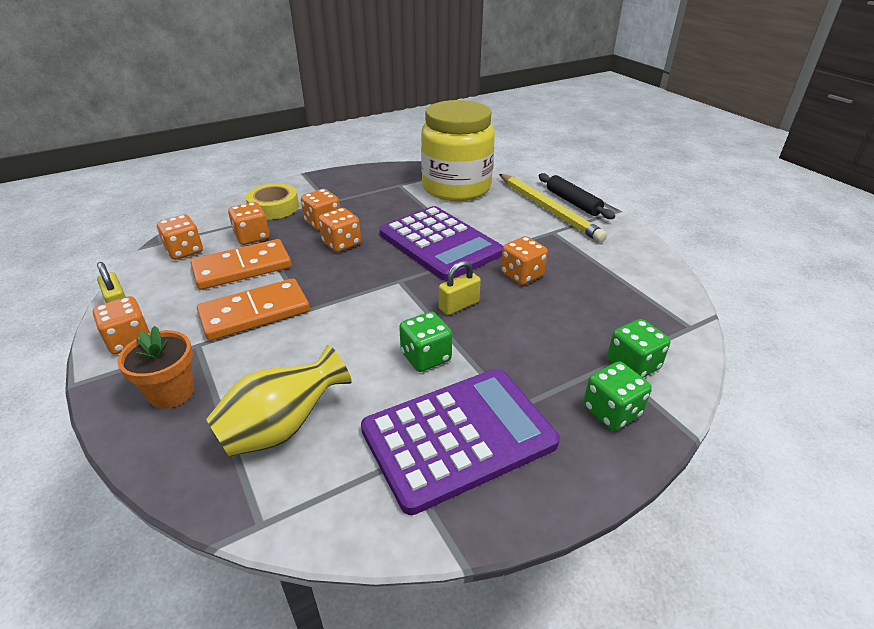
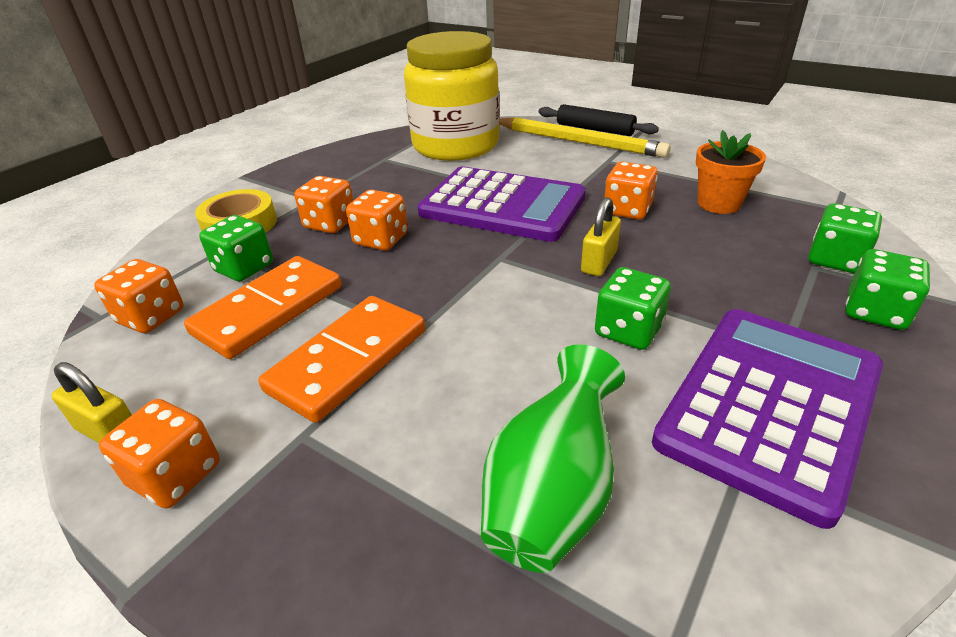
camera: 25 degrees left, 0 degrees up
orange flower pot [117,326,194,409] -> orange flower pot moved to [696,130,766,214]
yellow vase [206,345,352,457] -> green vase [481,344,625,573]
orange dice [228,202,269,245] -> green dice [199,215,273,281]

